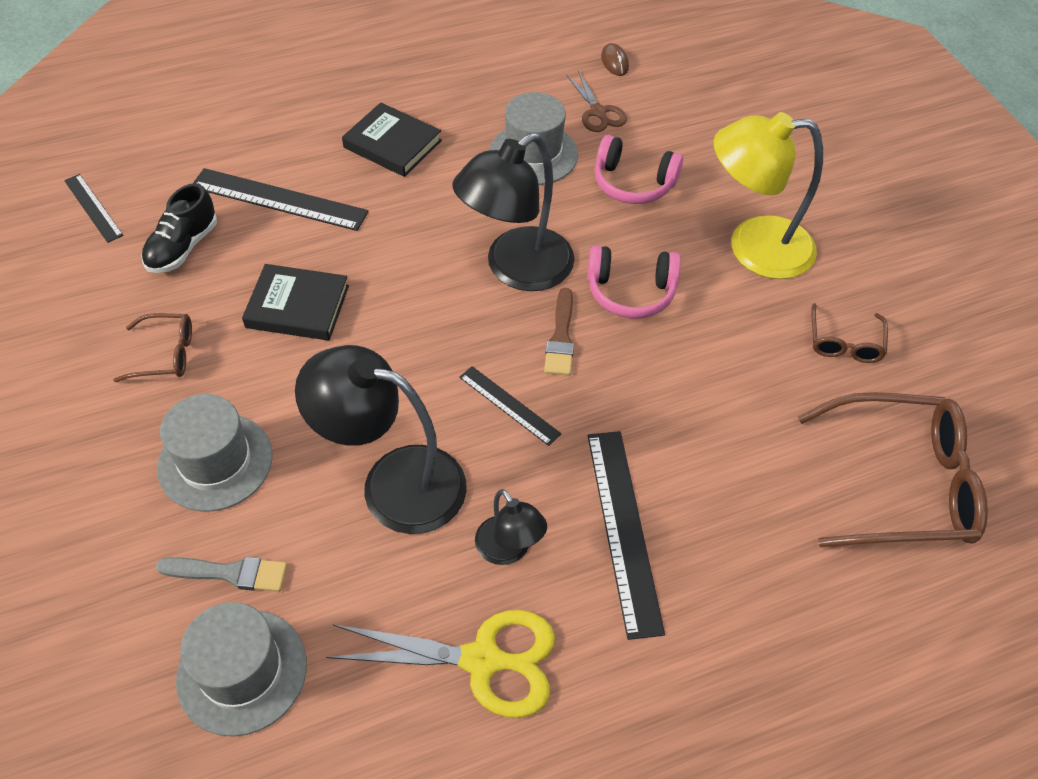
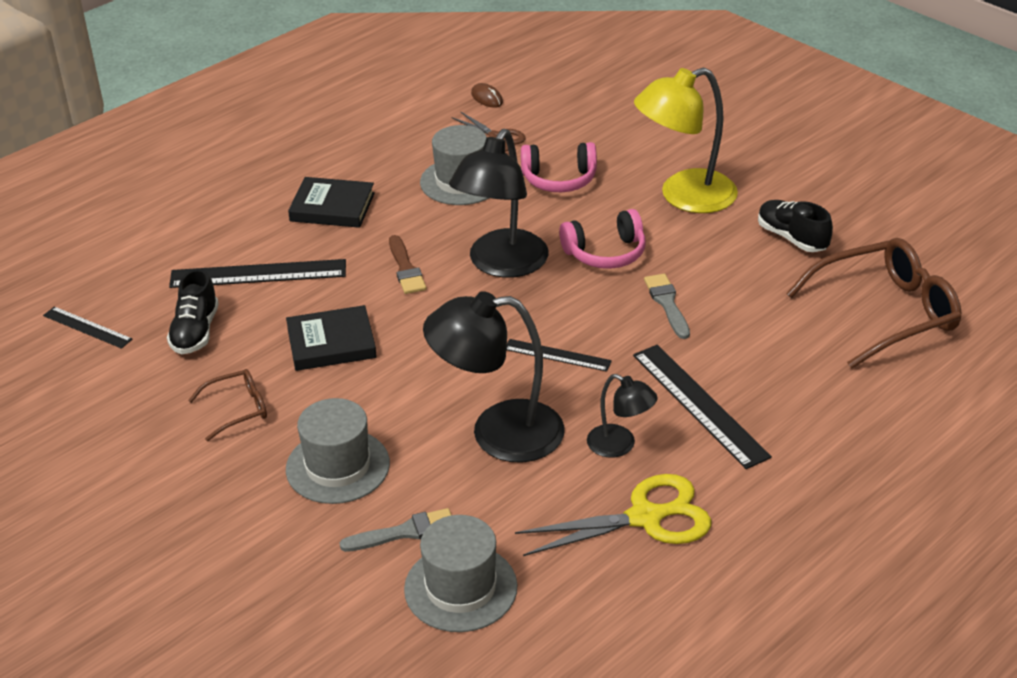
camera: 20 degrees left, 15 degrees down
brown brush [544,288,574,376] -> brown brush moved to [389,235,426,294]
brown glasses [811,303,888,363] -> black shoe [758,200,833,252]
none -> grey brush [644,274,690,339]

